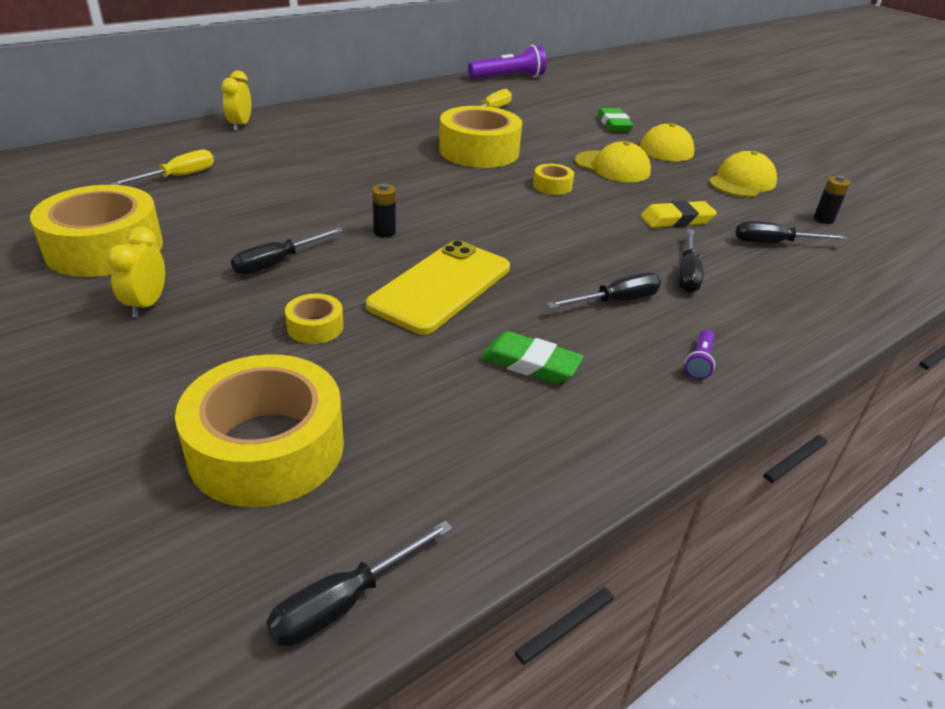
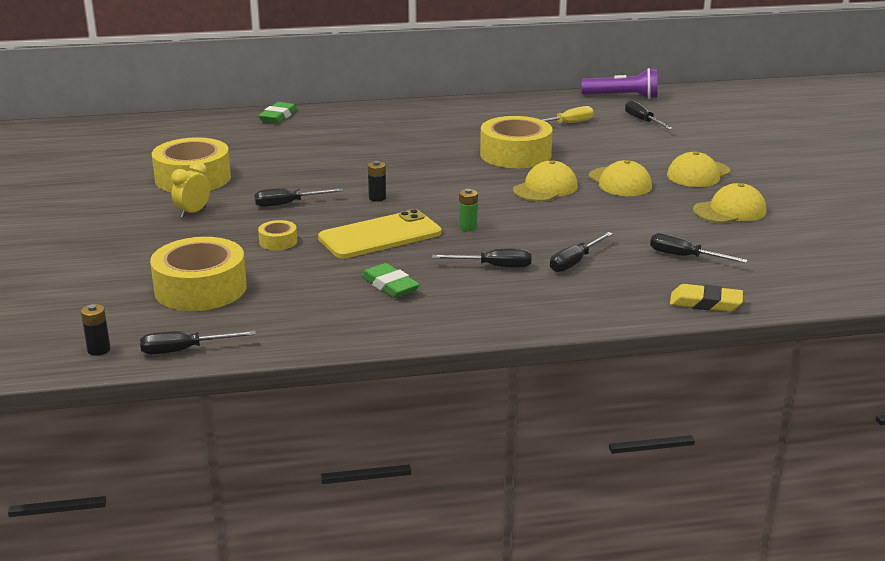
camera: 30 degrees right, 10 degrees down
yellow screwdriver [110,150,214,185] -> none
yellow clock [221,71,251,131] -> none
yellow tape [533,164,574,195] -> yellow cap [513,160,578,202]
green eraser [597,108,634,132] -> green eraser moved to [258,102,297,123]
yellow eraser [640,201,717,228] -> yellow eraser moved to [670,284,743,312]
purple flashlight [685,330,715,379] -> none
black battery [813,176,850,224] -> black battery moved to [81,304,110,356]
none -> green battery [459,189,478,232]
none -> black screwdriver [625,100,673,130]

